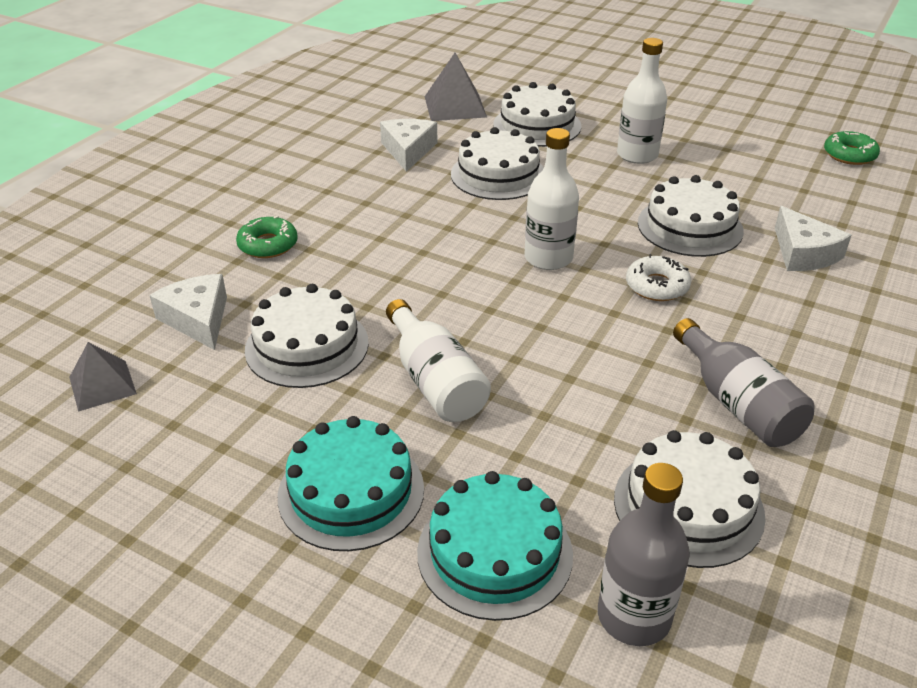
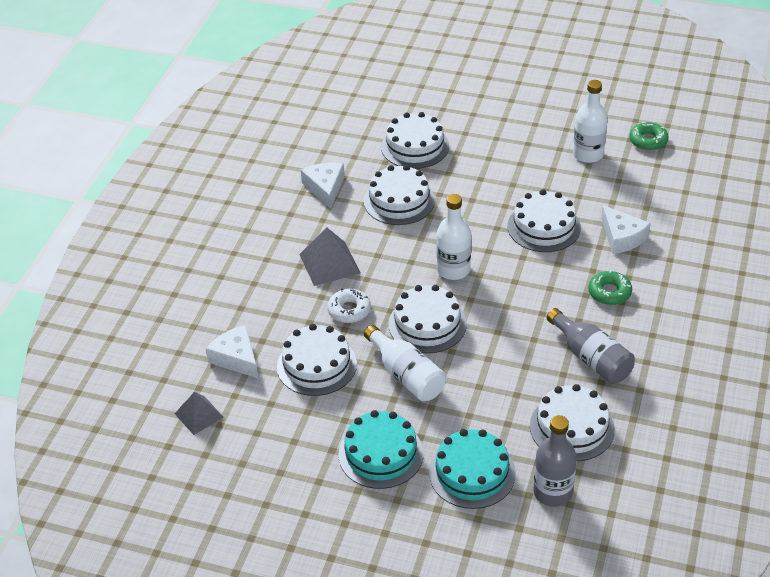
camera: 10 degrees left, 5 degrees up
green donut [236,216,298,258] -> green donut moved to [588,270,632,305]
grey pyramid [424,53,487,121] -> grey pyramid moved to [299,227,361,286]
white bottle [617,38,667,164] -> white bottle moved to [573,80,608,163]
white donut [626,254,691,301] -> white donut moved to [327,289,371,323]
none -> white cake [388,285,467,354]

